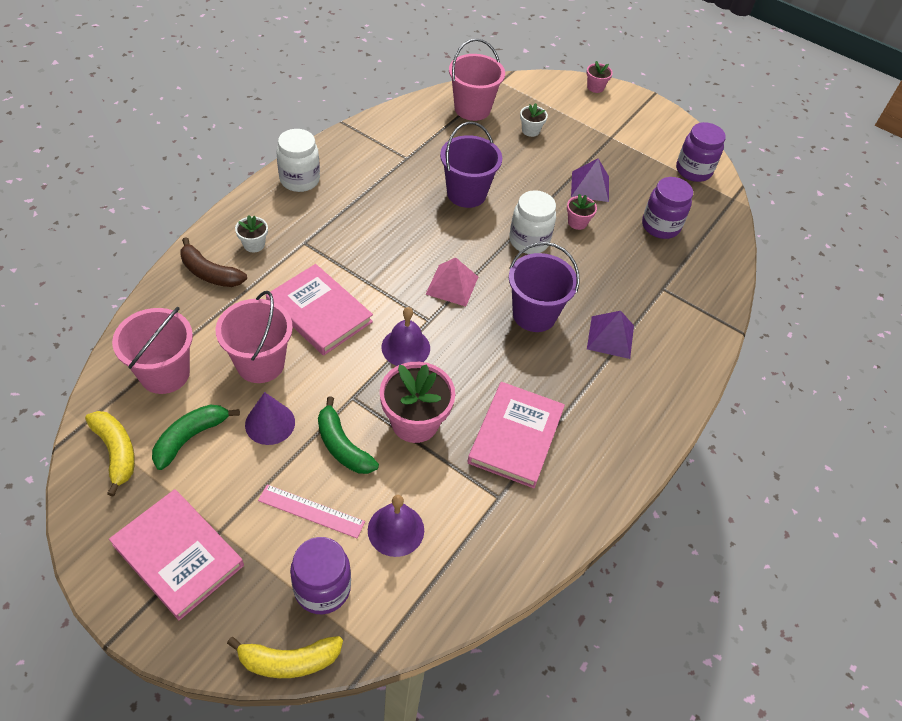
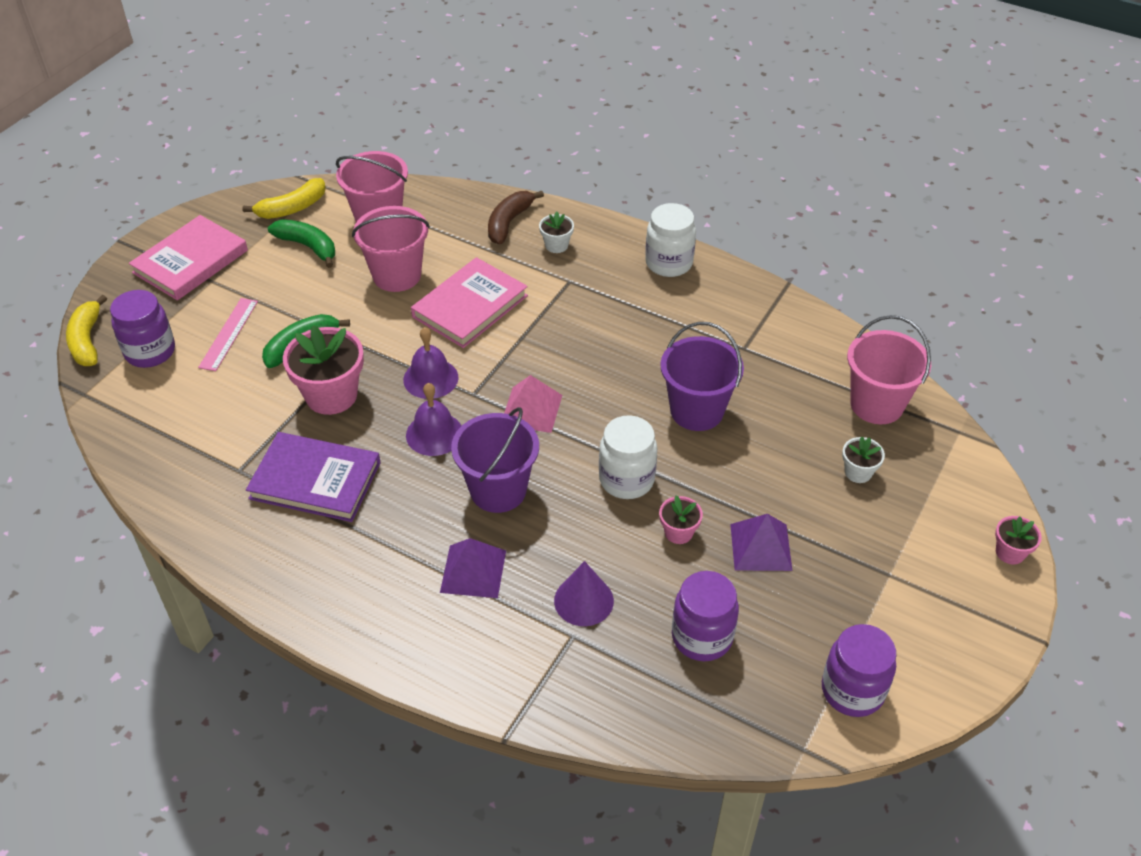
camera: 90 degrees right, 5 degrees down
purple cone [245,392,295,445] -> purple cone moved to [554,561,614,626]
purple bell [368,495,424,557] -> purple bell moved to [406,383,461,456]
pink book [467,382,565,488] -> purple book [246,432,381,522]

